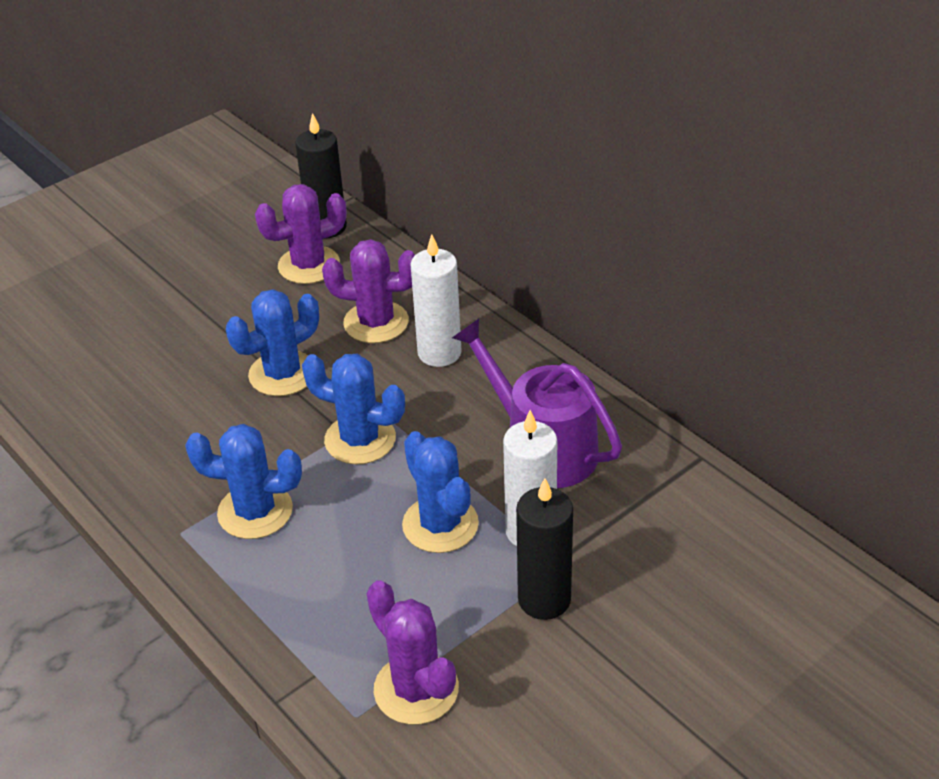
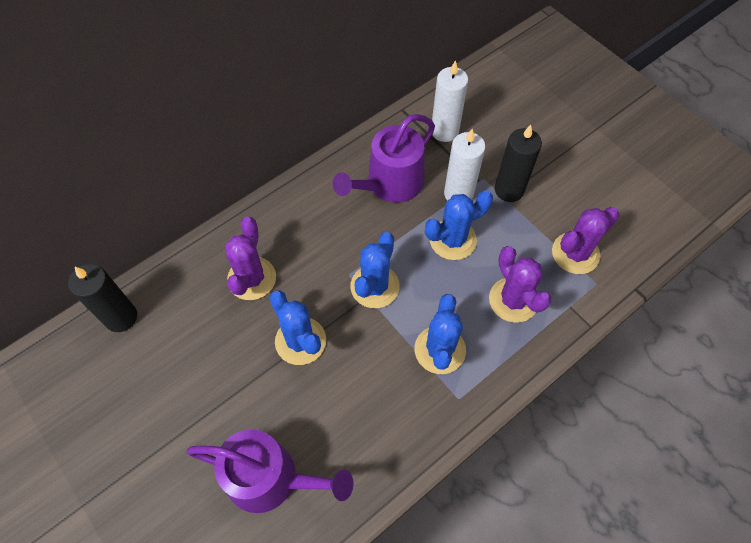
camera: 90 degrees left, 20 degrees up
purple cactus [255,184,347,284] -> purple cactus moved to [489,246,551,323]
white candle [410,234,462,367] -> white candle moved to [432,60,468,142]
none -> purple watering can [186,429,353,513]

